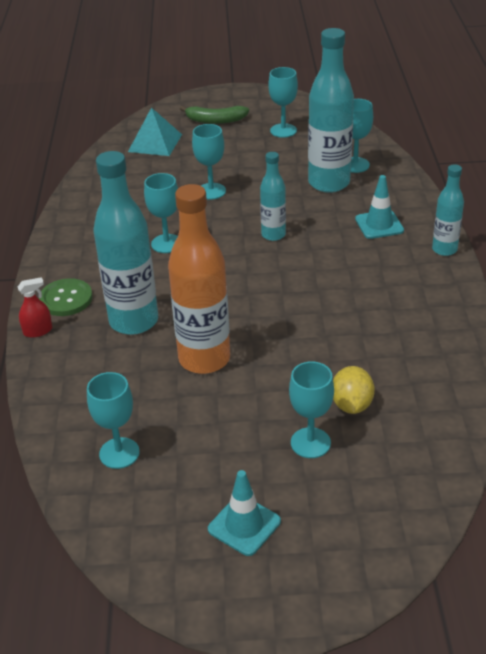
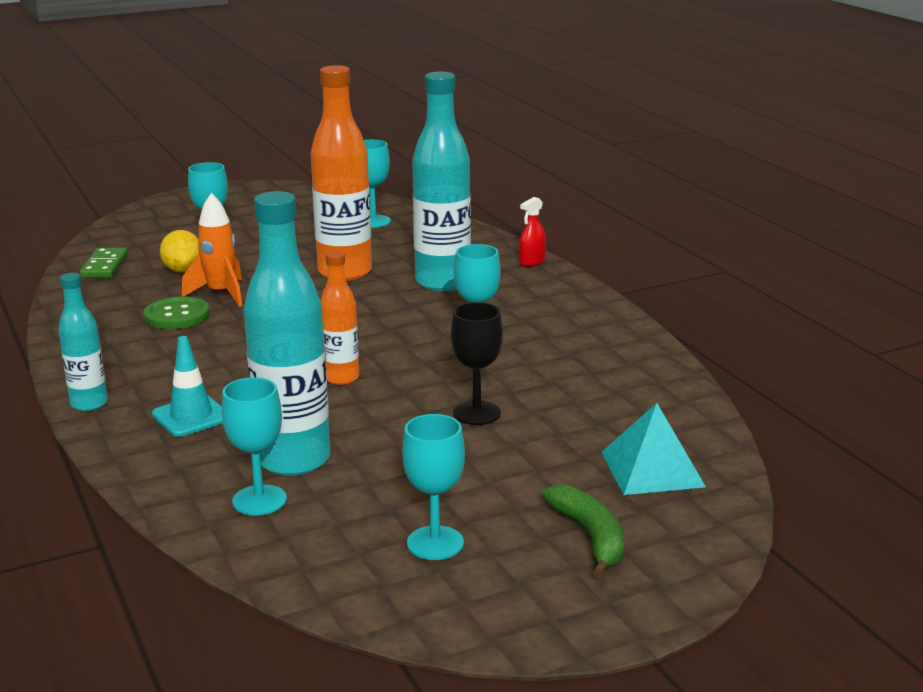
camera: 155 degrees right, 15 degrees down
green button [39,278,93,316] -> green button moved to [144,296,210,329]
green banana [180,106,249,124] -> green banana turned 90 degrees clockwise [542,484,624,578]
turquoise goblet [192,124,226,200] -> black goblet [451,302,503,425]
turquoise traffic cone [208,470,281,556] -> none
turquoise bottle [260,152,286,241] -> orange bottle [321,251,359,385]
none -> green domino [80,248,128,278]
none -> orange rocket [182,193,242,307]

